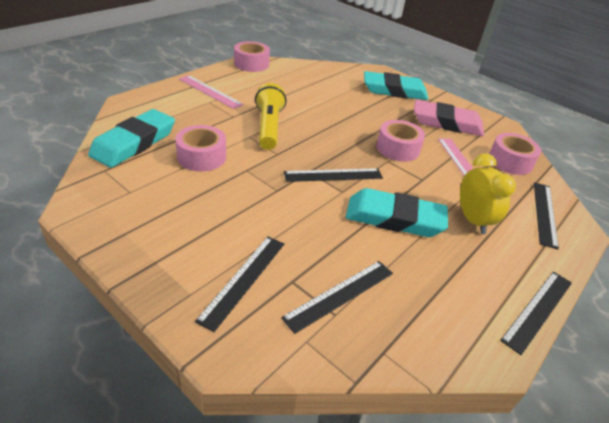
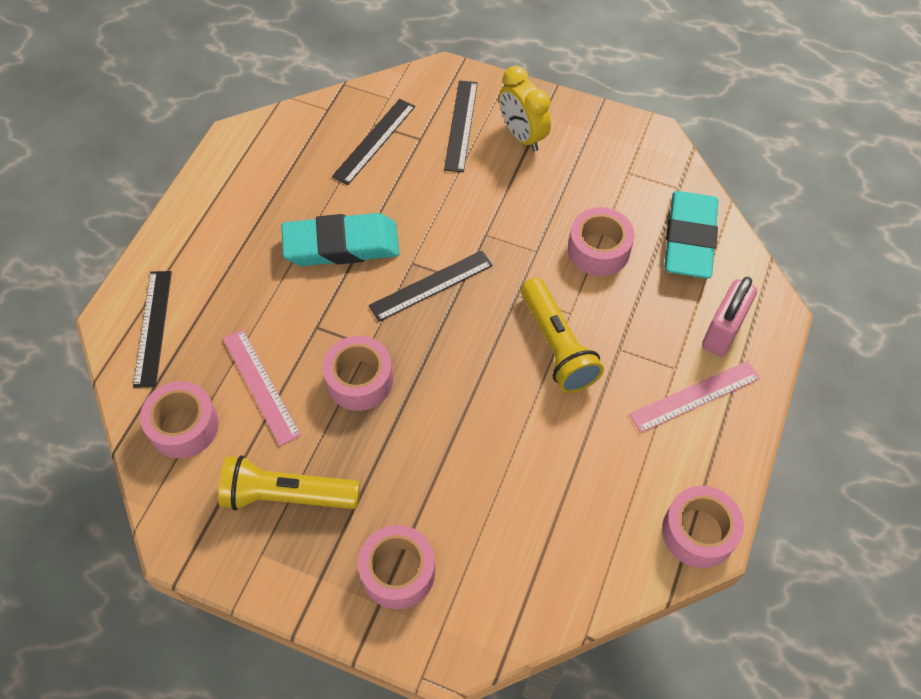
camera: 165 degrees right, 20 degrees up
pink ruler [179,75,243,109] -> pink ruler turned 45 degrees counterclockwise [629,361,760,433]
turquoise eraser [364,71,428,100] -> pink tape [358,525,435,609]
pink eraser [414,100,484,136] -> yellow flashlight [218,455,360,510]
yellow clock [460,153,516,234] -> yellow clock moved to [499,66,551,151]
black ruler [500,272,572,355] -> none
none -> pink padlock [702,277,757,356]

